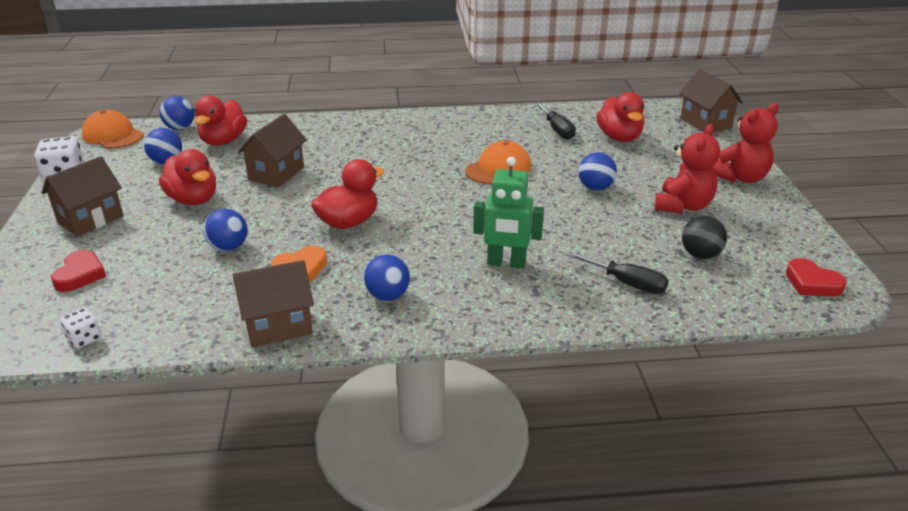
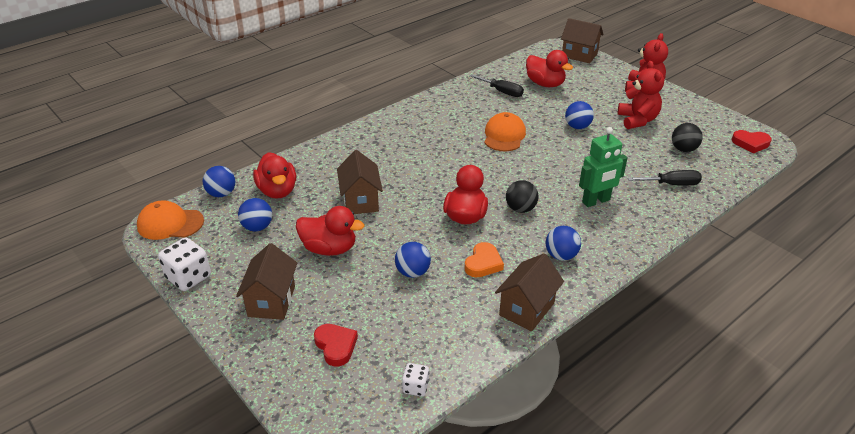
camera: 35 degrees left, 5 degrees up
none -> black ball [506,180,538,213]

